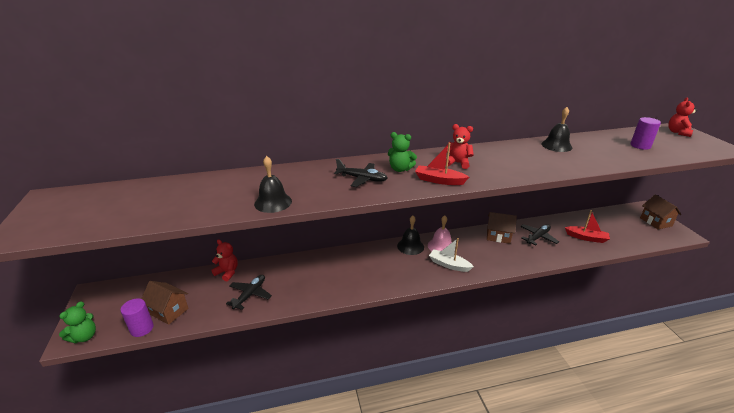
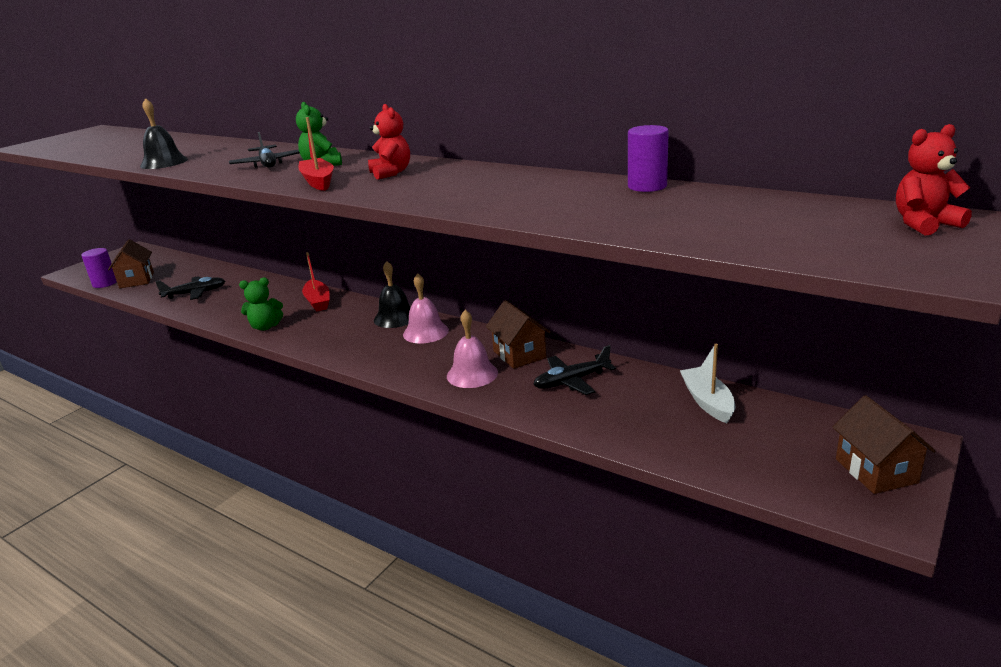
camera: 50 degrees right, 5 degrees down
green teddy bear [59,301,96,343] -> green teddy bear moved to [239,277,283,330]
red teddy bear [211,240,238,281] -> none
white boat [429,238,474,272] -> white boat moved to [680,344,735,423]
black plane [520,224,559,245] -> black plane turned 150 degrees clockwise [533,345,616,395]
black bell [541,107,572,152] -> none
red boat [565,210,610,243] -> red boat moved to [302,252,329,312]
purple cylinder [630,117,661,150] -> purple cylinder moved to [628,125,669,192]
brown house [640,194,681,229] -> brown house turned 45 degrees counterclockwise [832,395,936,494]
none -> pink bell [447,310,498,388]

